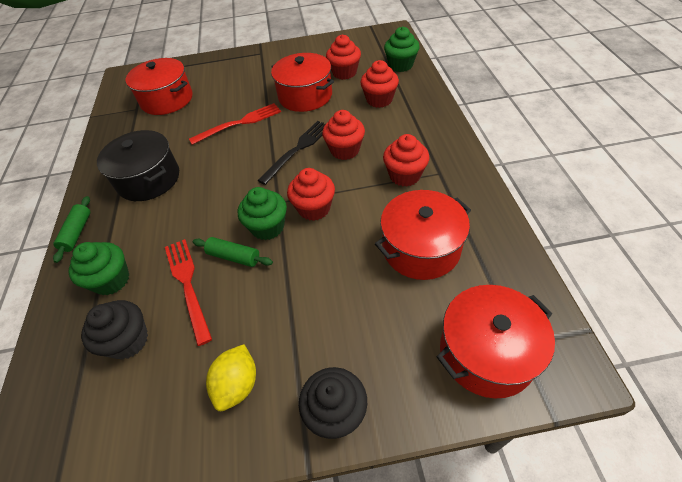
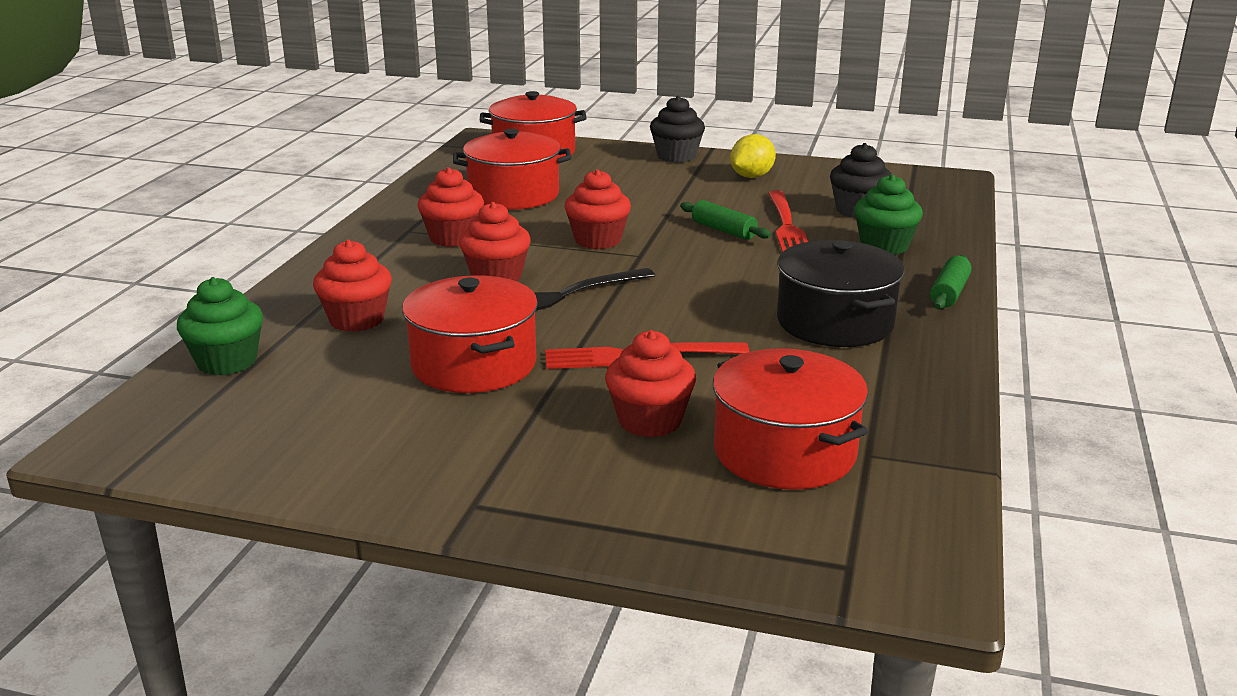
camera: 160 degrees left, 25 degrees down
green cupcake [238,187,287,240] -> none
red cupcake [326,34,361,80] -> red cupcake moved to [605,330,696,437]

